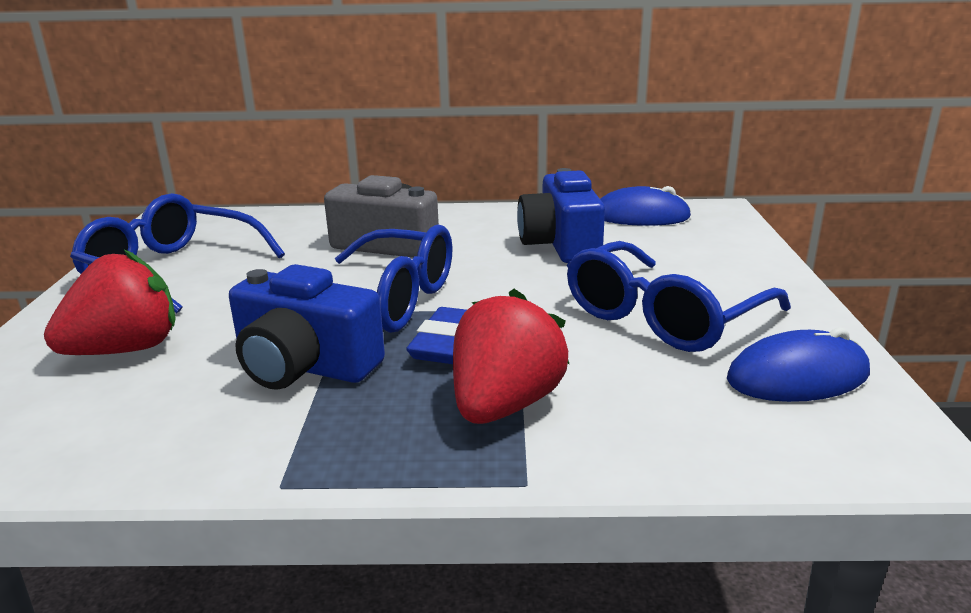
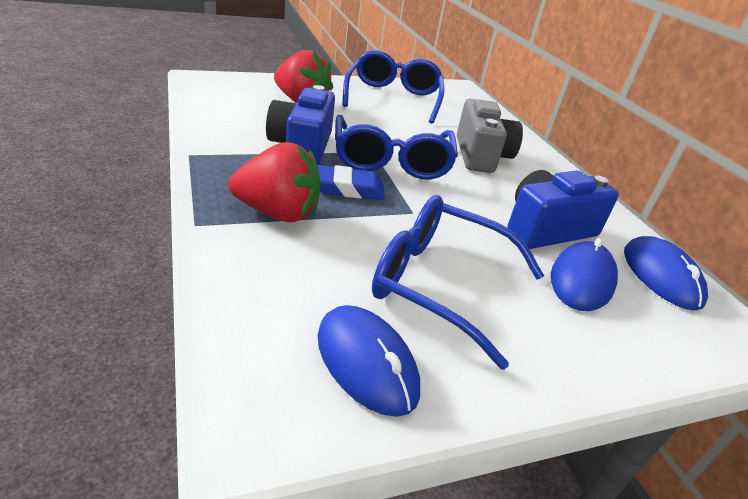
camera: 65 degrees right, 10 degrees up
none -> blue mouse [551,238,618,311]

